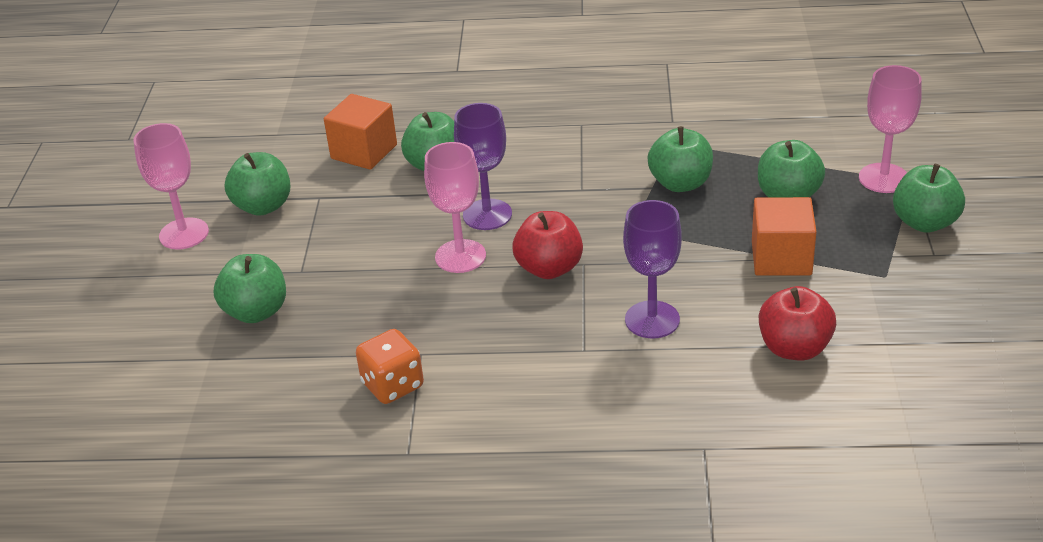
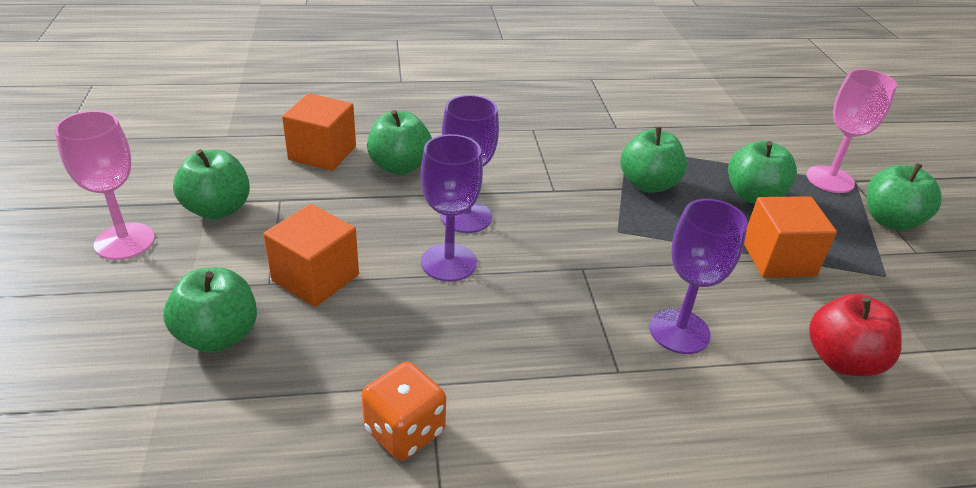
camera: 15 degrees left, 0 degrees up
pink goblet [424,142,486,273] -> purple goblet [421,134,483,282]
red apple [512,211,583,279] -> none
none -> orange cube [264,204,359,307]

